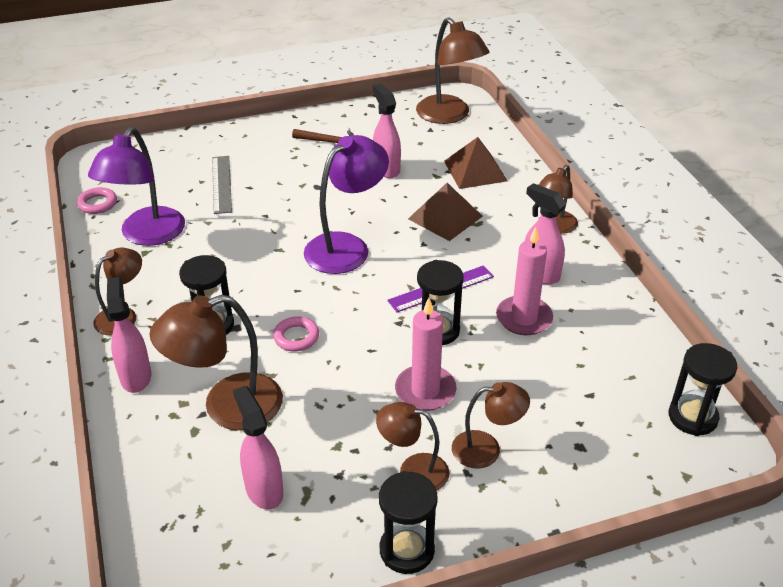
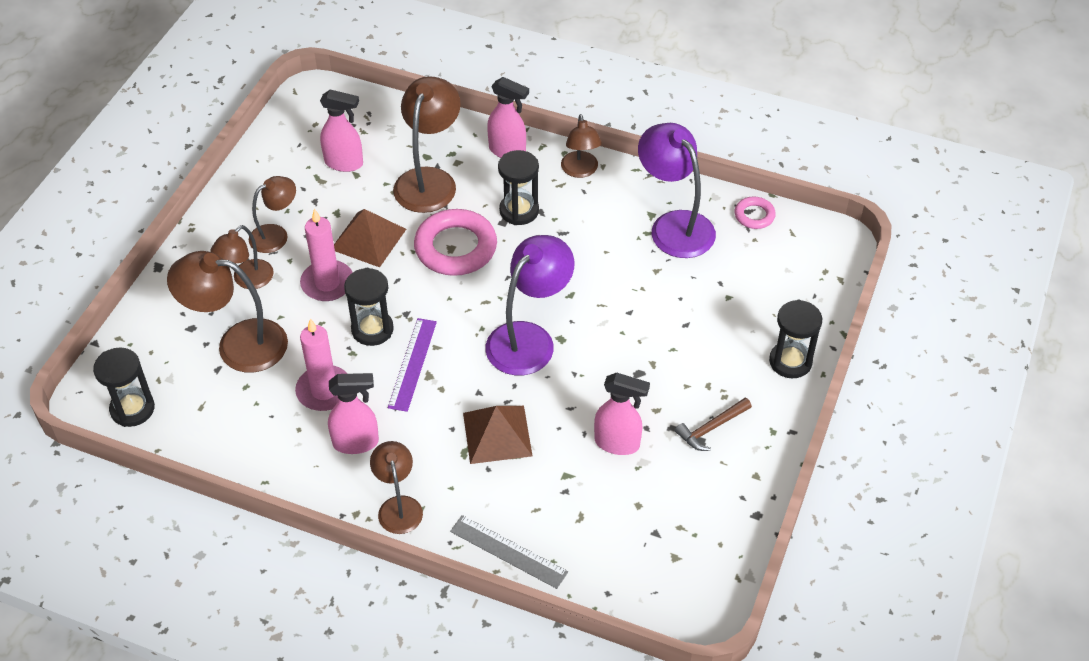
camera: 130 degrees right, 10 degrees up
grey ruler [212,156,232,214] -> grey ruler moved to [450,515,568,589]
pink ring [273,317,319,351] -> pink ring [414,209,497,276], size x1.99
purple lamp [304,135,389,274] -> purple lamp turned 135 degrees counterclockwise [485,235,575,375]
black hourglass [379,471,438,574] -> black hourglass moved to [769,300,822,378]
brown lamp [416,17,490,124] -> brown lamp moved to [167,251,288,372]
brown pyramid [444,137,508,189] -> brown pyramid moved to [334,209,406,267]

